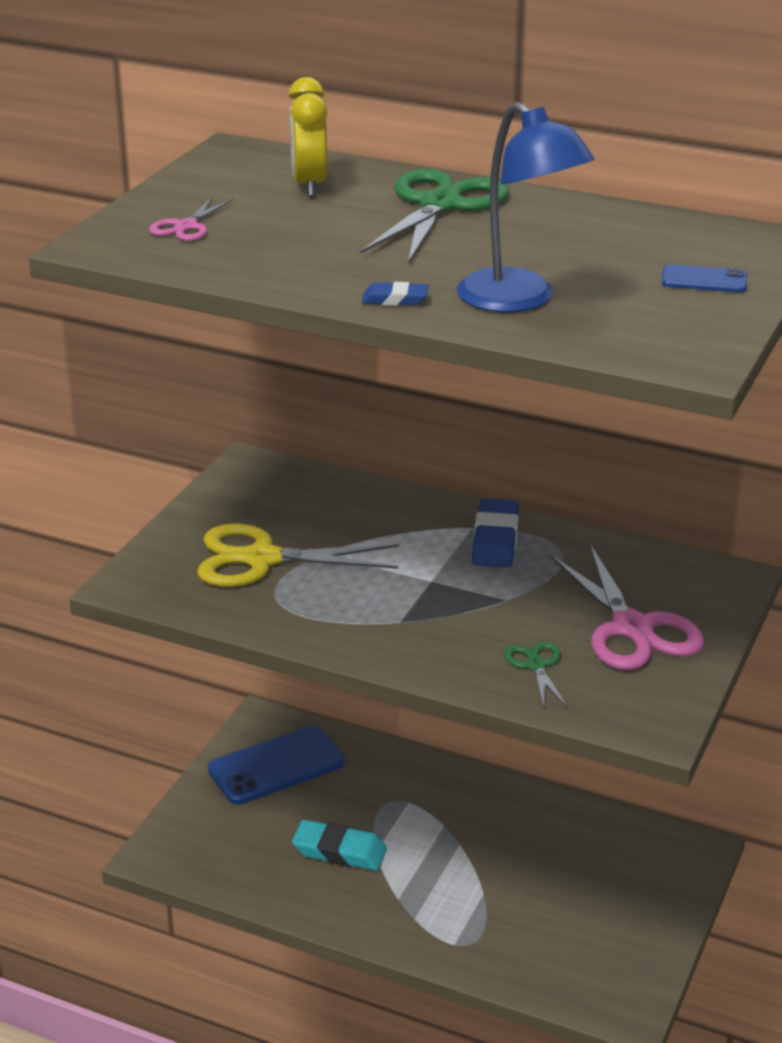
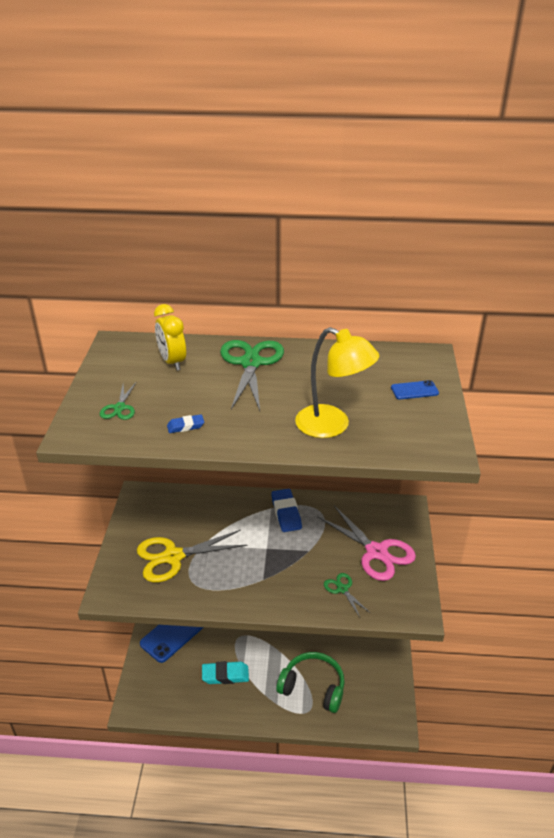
camera: 20 degrees left, 5 degrees up
pink scissors [149,197,233,241] -> green scissors [100,383,136,420]
blue eraser [362,282,428,306] -> blue eraser moved to [167,414,204,433]
blue lamp [457,102,594,312] -> yellow lamp [295,327,379,438]
none -> green headphones [276,652,345,713]

